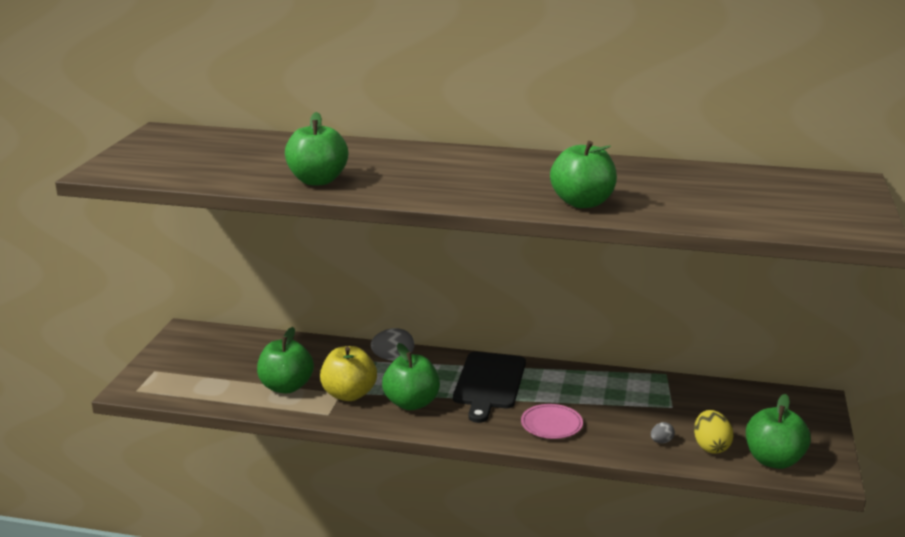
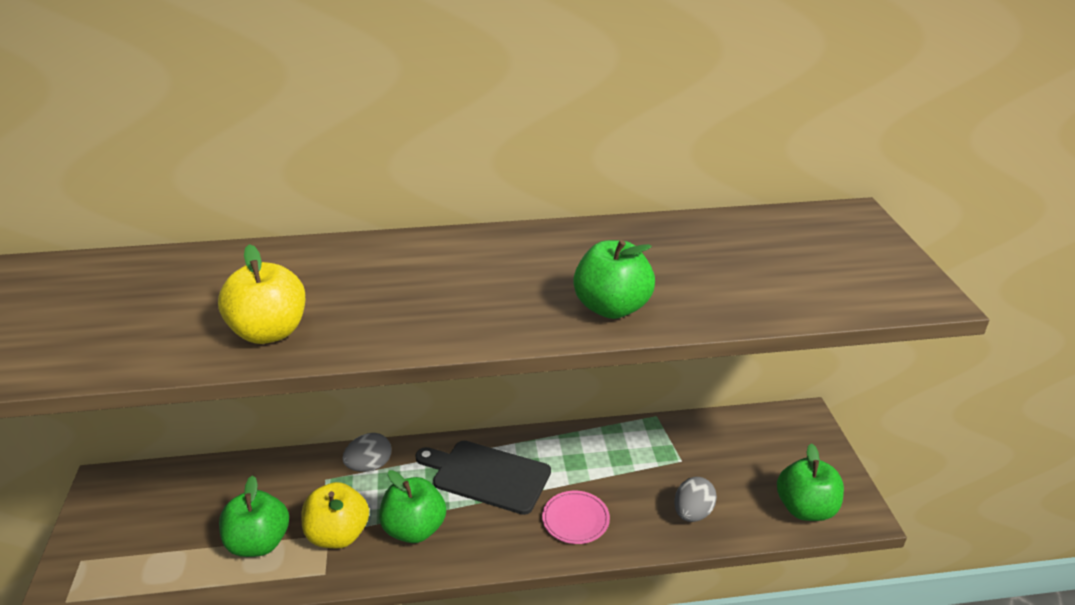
camera: 20 degrees left, 10 degrees up
green apple [285,112,348,185] -> yellow apple [218,244,306,344]
black cutting board [453,352,526,423] -> black cutting board turned 120 degrees clockwise [415,441,551,515]
grey egg [651,422,675,443] -> grey egg [674,477,717,522], size x1.81
yellow egg [694,410,733,454] -> none

